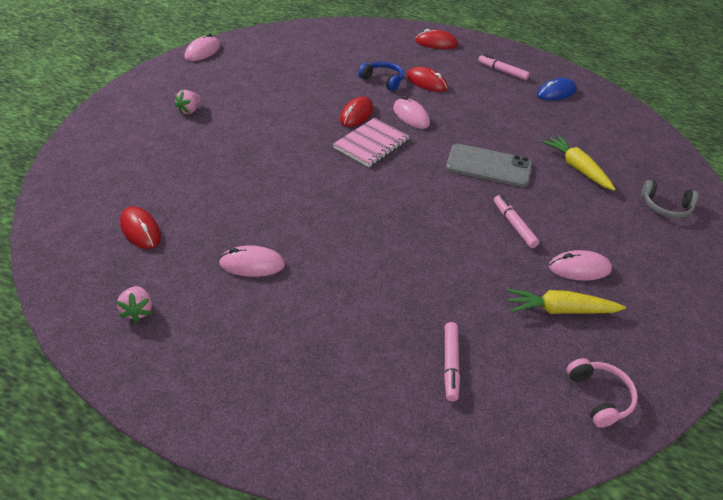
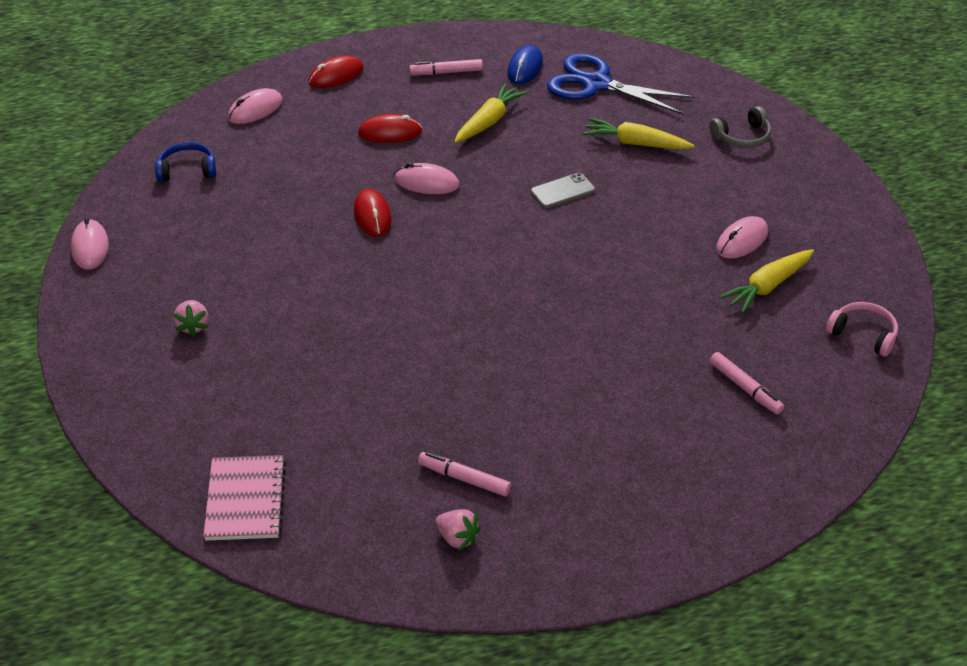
camera: 40 degrees left, 0 degrees up
red mouse [120,207,161,249] -> none
pink mouse [219,245,285,277] -> pink mouse moved to [228,88,283,124]
pink notebook [333,118,410,167] -> pink notebook moved to [203,455,286,541]
blue headphones [359,61,404,91] -> blue headphones moved to [155,142,216,182]
grey phone [446,144,532,187] -> grey phone [531,173,595,208], size x0.60
pink marker [494,195,540,248] -> pink marker moved to [418,452,511,496]
none -> yellow carrot [454,83,527,143]
none -> blue scissors [547,53,695,115]

